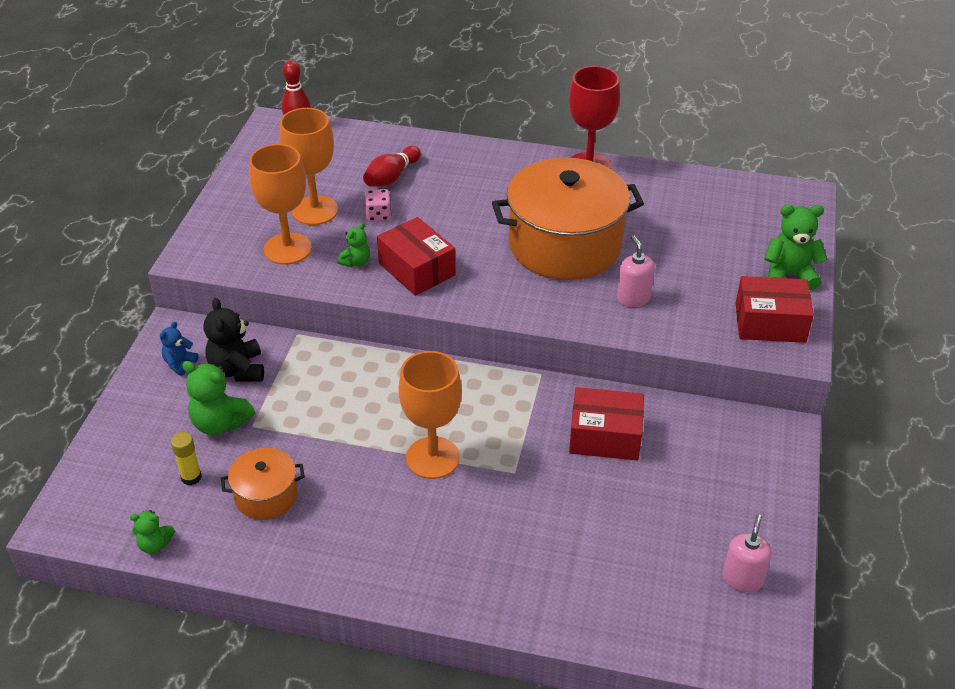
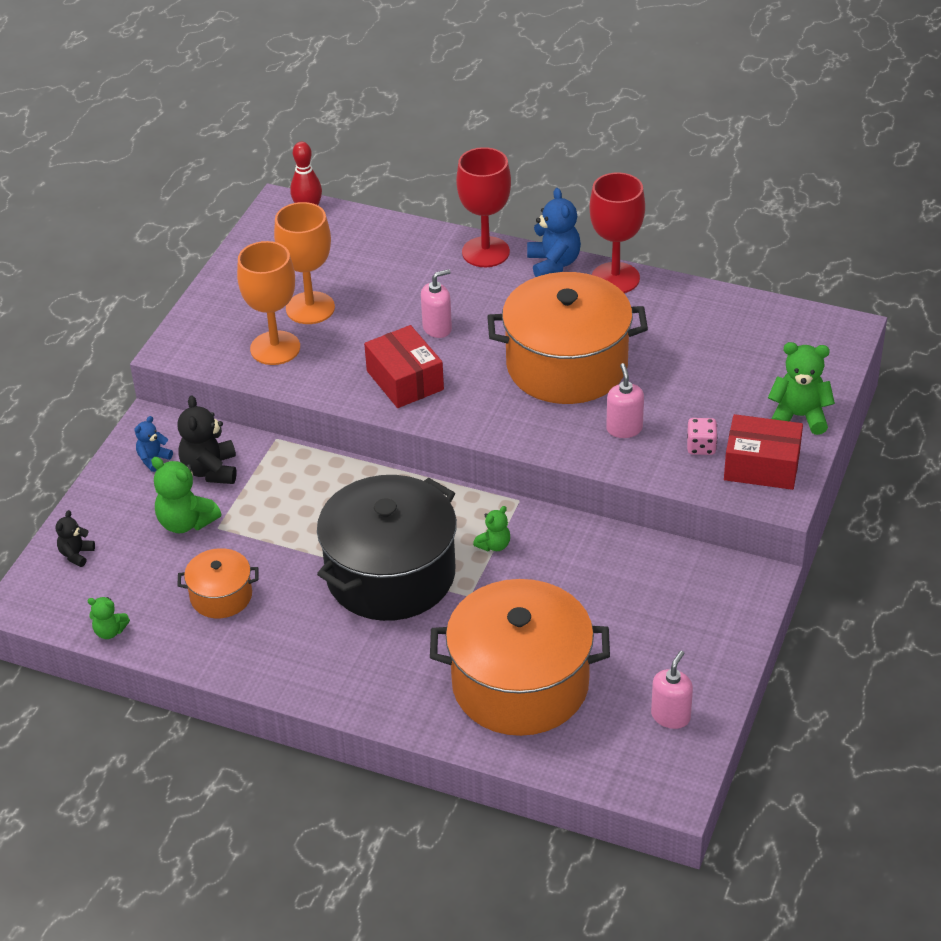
camera: 10 degrees right, 0 degrees up
yellow glue stick [171,432,202,485] -> none
green teddy bear [337,223,370,267] -> green teddy bear moved to [473,506,510,551]
red bowling pin [363,146,421,187] -> none
pink dice [365,189,391,222] -> pink dice moved to [687,418,718,455]
orange goblet [398,351,462,479] -> black pot [317,475,457,621]
red box [569,387,644,460] -> none
none -> black teddy bear [56,510,95,567]
none -> pink soap dispenser [421,269,452,338]
none -> orange pot [430,579,610,736]
none -> red goblet [456,147,511,267]
none -> blue teddy bear [527,188,581,277]

